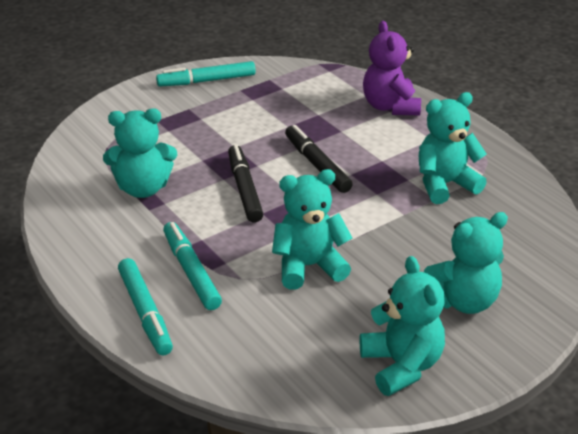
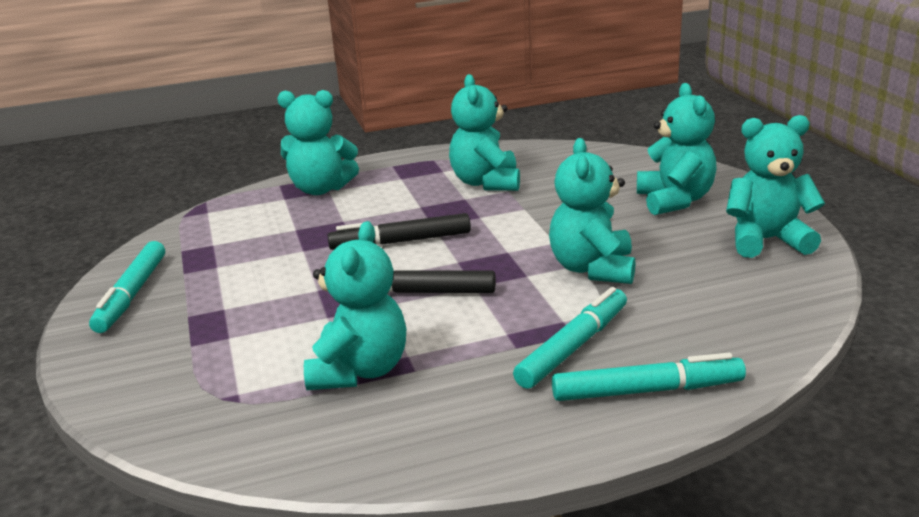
camera: 70 degrees left, 10 degrees down
turquoise marker [163,222,222,310] -> turquoise marker turned 135 degrees clockwise [513,287,627,389]
purple teddy bear [363,21,421,115] -> turquoise teddy bear [277,90,359,195]

